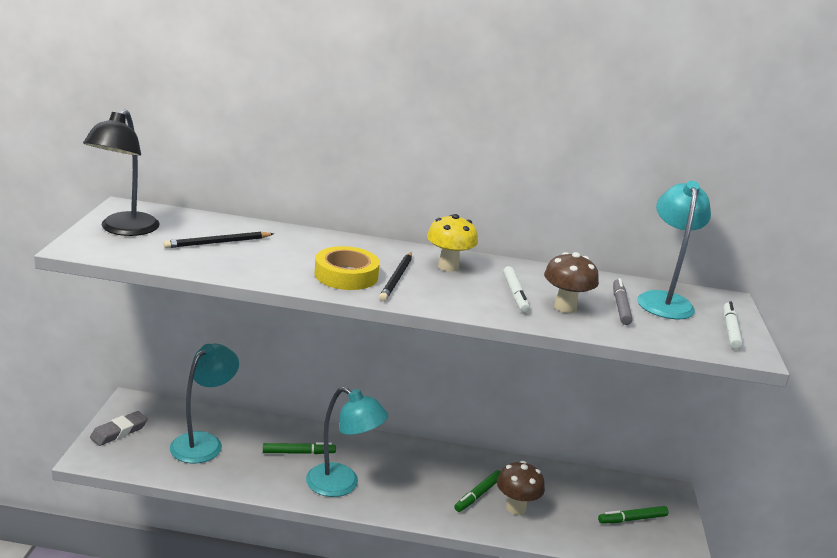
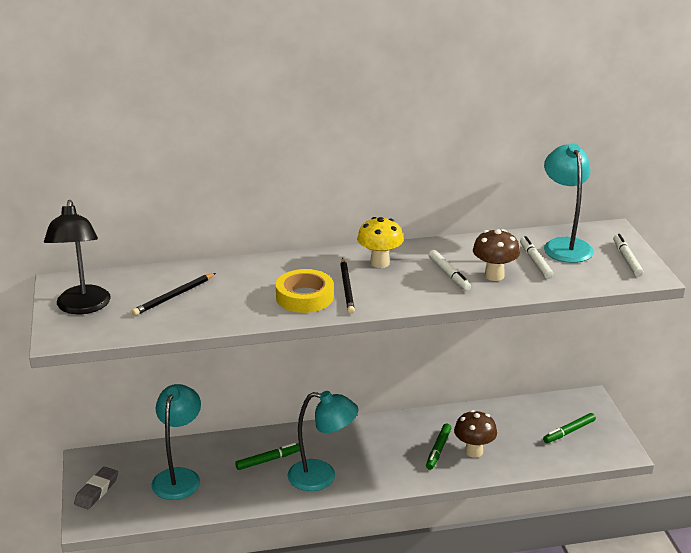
camera: 15 degrees left, 5 degrees up
grey marker [613,278,633,325] -> white marker [520,236,553,279]

